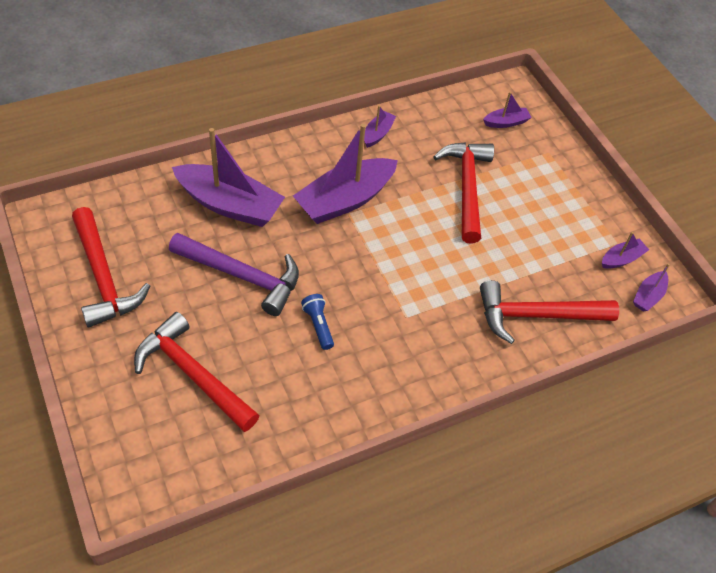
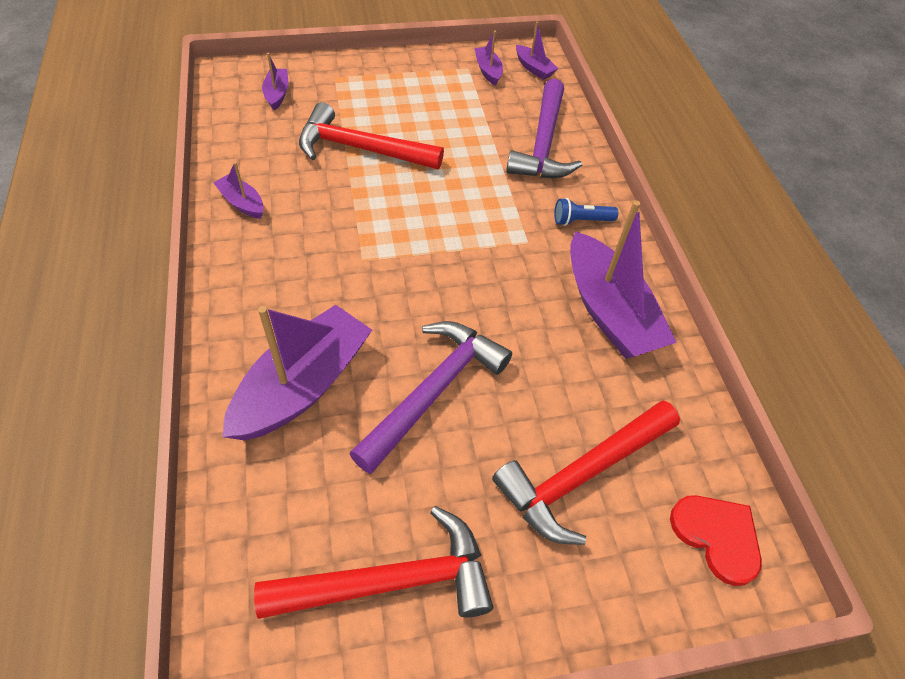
camera: 75 degrees left, 0 degrees up
purple boat [293,124,398,224] -> purple boat moved to [570,200,677,359]
blue flashlight [301,294,334,350] -> blue flashlight moved to [554,198,618,226]
red hammer [480,280,619,344] -> purple hammer [506,79,582,178]
none -> red heart [670,495,762,586]

